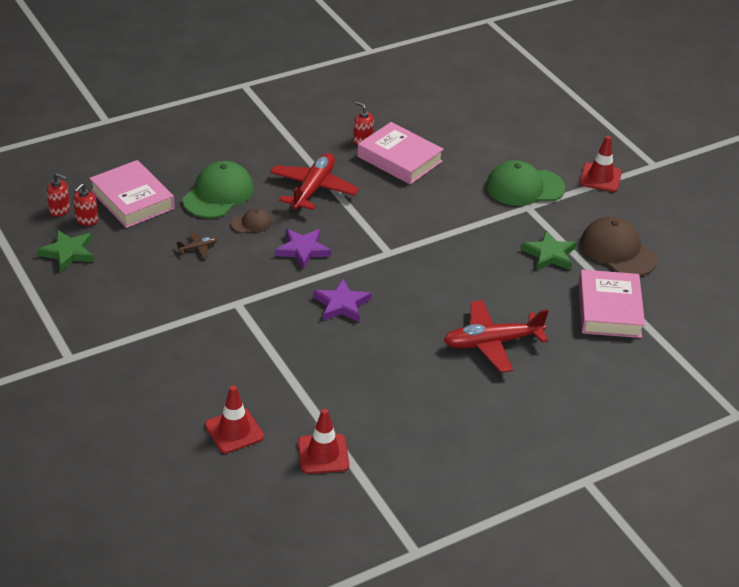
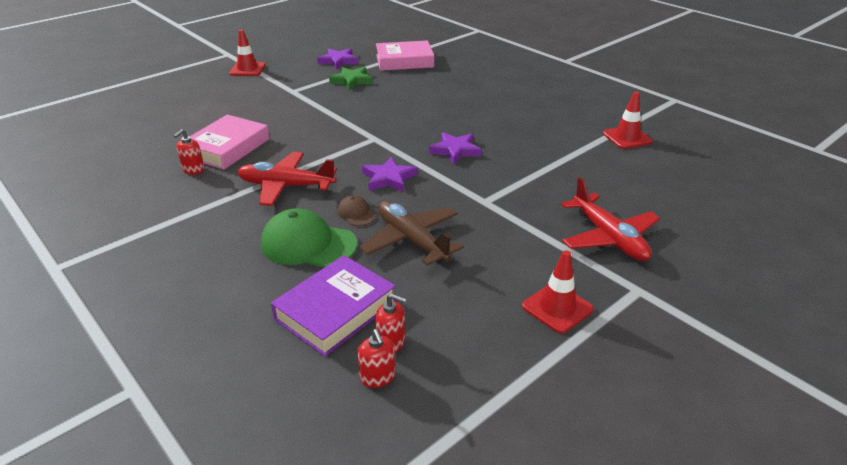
camera: 100 degrees left, 5 degrees down
green star [37,230,94,272] -> none
red soap dispenser [47,173,70,217] -> red soap dispenser turned 150 degrees clockwise [358,329,396,388]
pink book [89,160,175,228] -> purple book [271,255,396,356]
brown plane [176,232,217,258] -> brown plane [359,201,464,265], size x2.37
red traffic cone [205,385,264,453] -> red traffic cone moved to [522,250,594,334]
red plane [443,300,548,373] -> red plane moved to [561,177,660,261]
green cap [486,160,566,206] -> none
brown cap [580,217,658,276] -> purple star [317,49,358,70]

